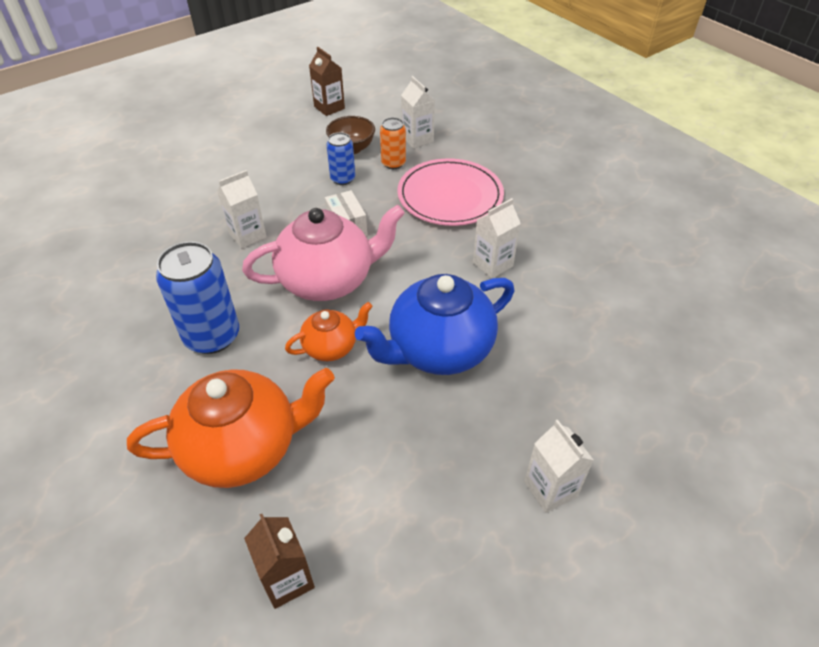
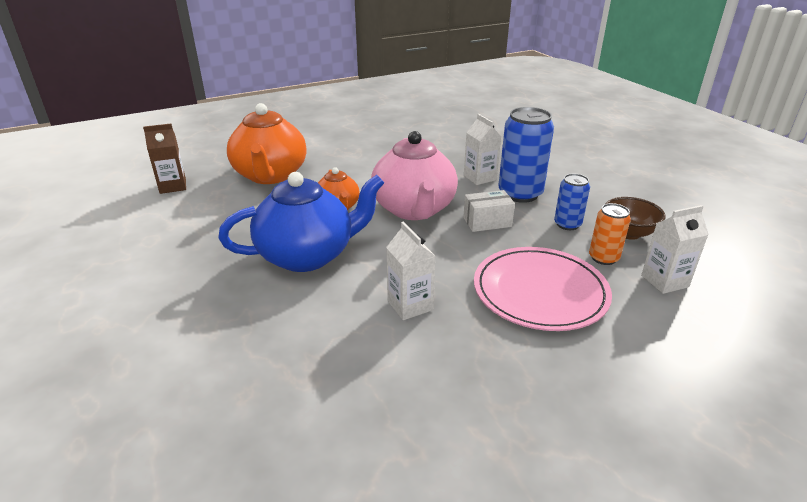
camera: 100 degrees right, 15 degrees down
blue can [156,241,239,354] -> blue can moved to [498,107,554,203]
brown carton [309,47,345,116] -> none
blue teapot [355,274,514,375] -> blue teapot turned 90 degrees clockwise [218,172,384,272]
white carton [524,419,594,513] -> none

